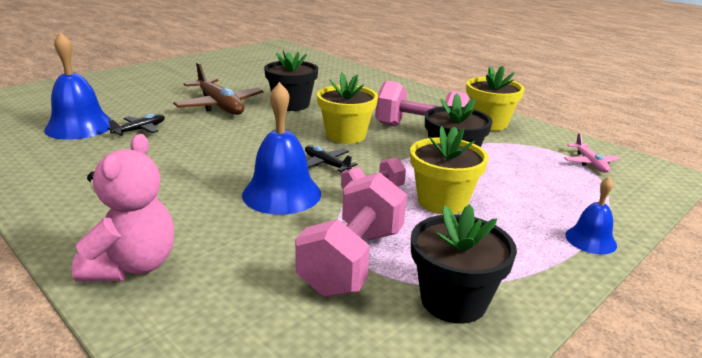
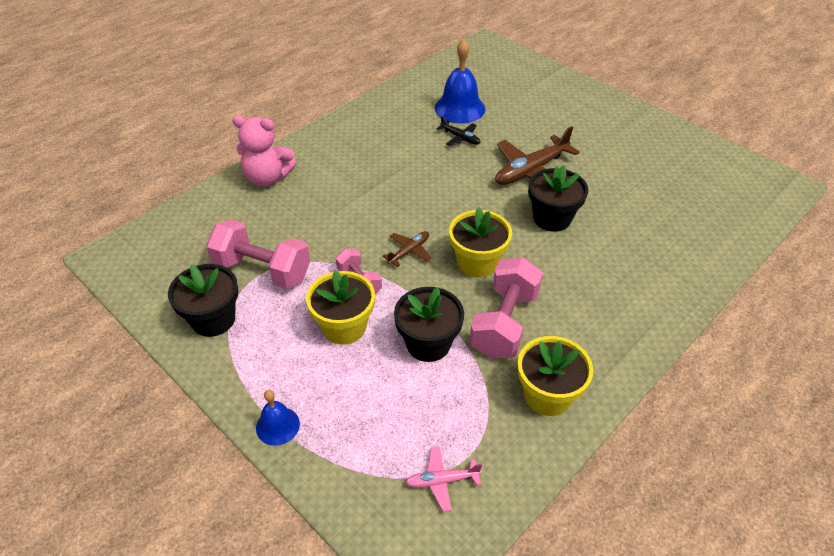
camera: 90 degrees right, 20 degrees up
blue bell [242,82,321,215] -> none
black plane [305,145,357,172] -> brown plane [382,231,432,267]

